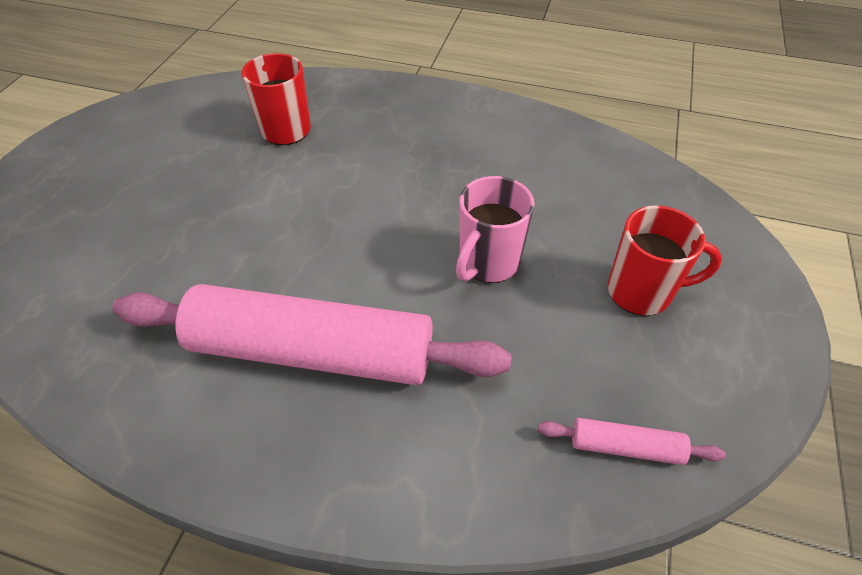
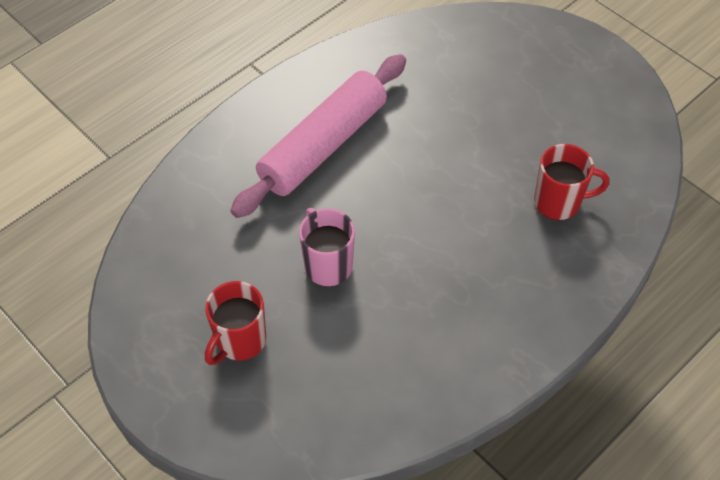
camera: 120 degrees right, 5 degrees up
pink rolling pin [538,418,726,465] -> none

